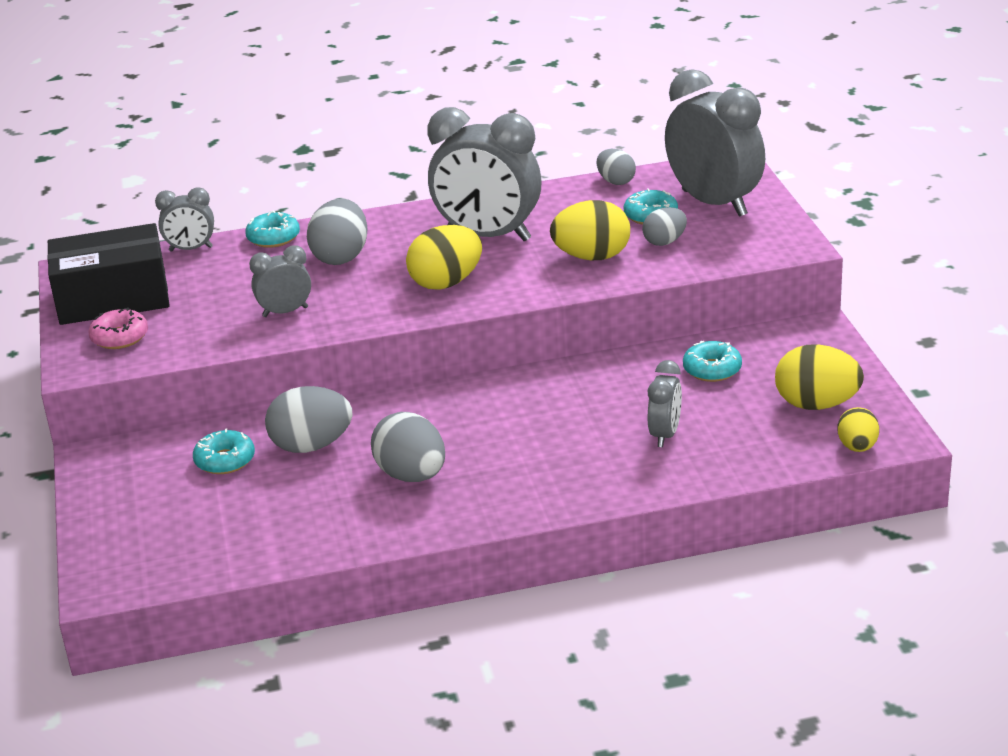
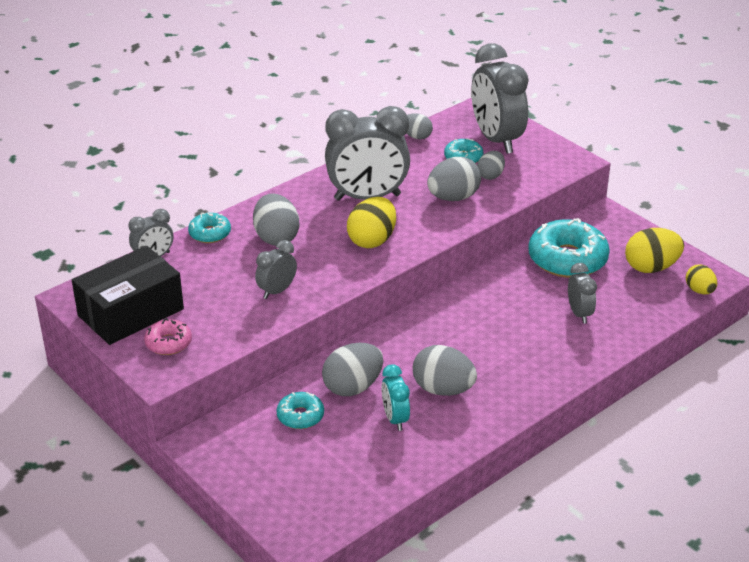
camera: 30 degrees left, 5 degrees up
yellow egg [550,200,630,260] -> grey egg [427,157,481,201]
grey clock [665,69,765,217] -> grey clock turned 135 degrees counterclockwise [471,43,529,154]
turquoise donut [683,341,742,382] -> turquoise donut [528,218,610,278], size x1.94
none -> turquoise clock [381,364,410,431]

